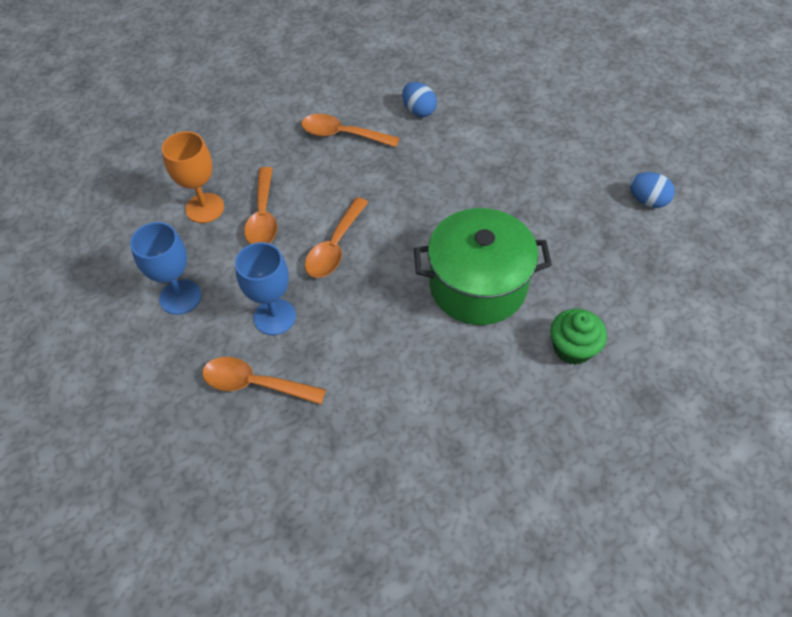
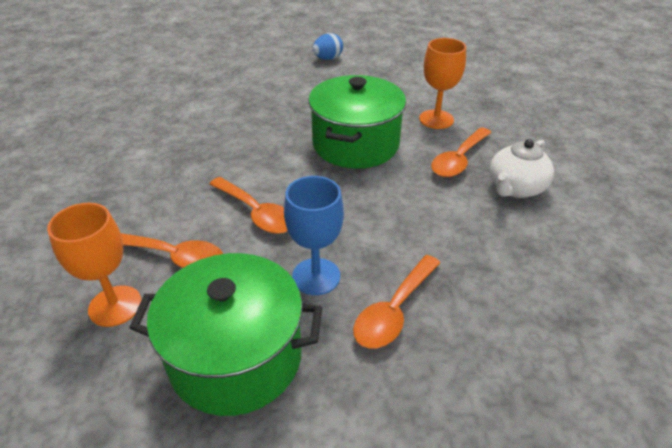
camera: 70 degrees left, 15 degrees down
blue goblet [130,222,201,315] -> green pot [129,253,323,416]
orange spoon [301,114,399,147] -> orange spoon moved to [431,128,492,177]
blue egg [402,82,437,117] -> none
green cupcake [550,309,607,365] -> orange goblet [419,38,466,129]
none -> white teapot [490,139,554,198]

